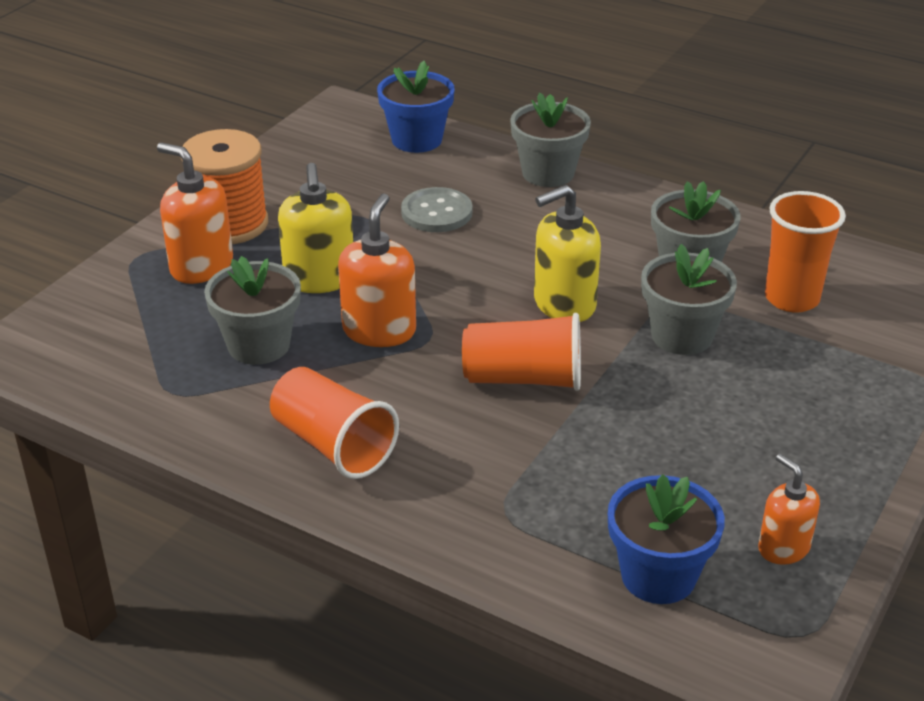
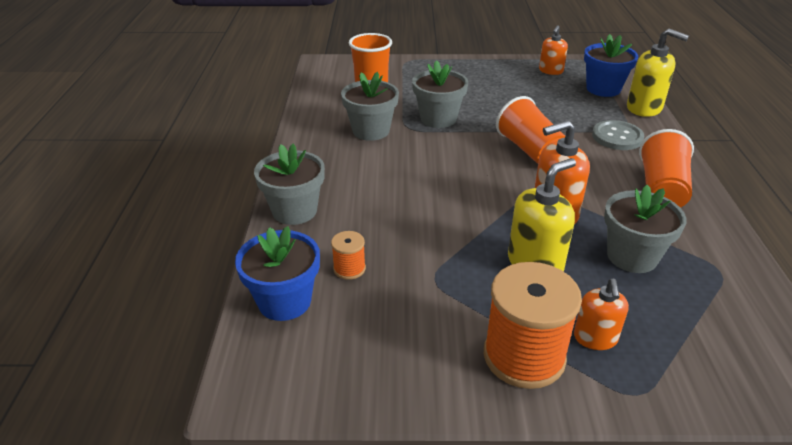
camera: 120 degrees left, 0 degrees up
orange soap dispenser [157,142,233,284] -> orange soap dispenser [574,279,629,350], size x0.64
grey button [401,187,472,232] -> grey button moved to [592,120,645,150]
yellow soap dispenser [534,185,601,322] -> yellow soap dispenser moved to [627,28,689,117]
none -> orange spool [331,231,366,280]

